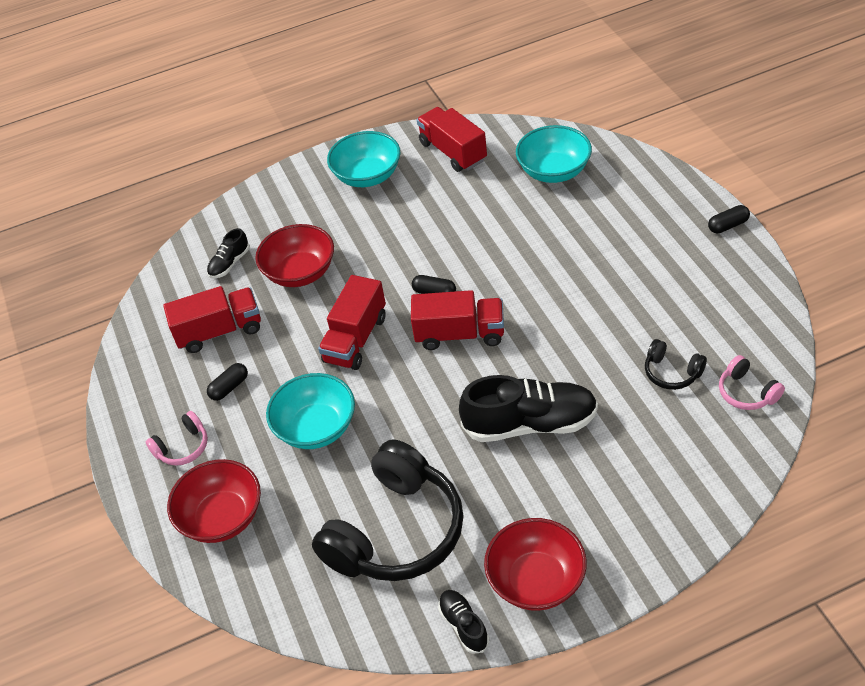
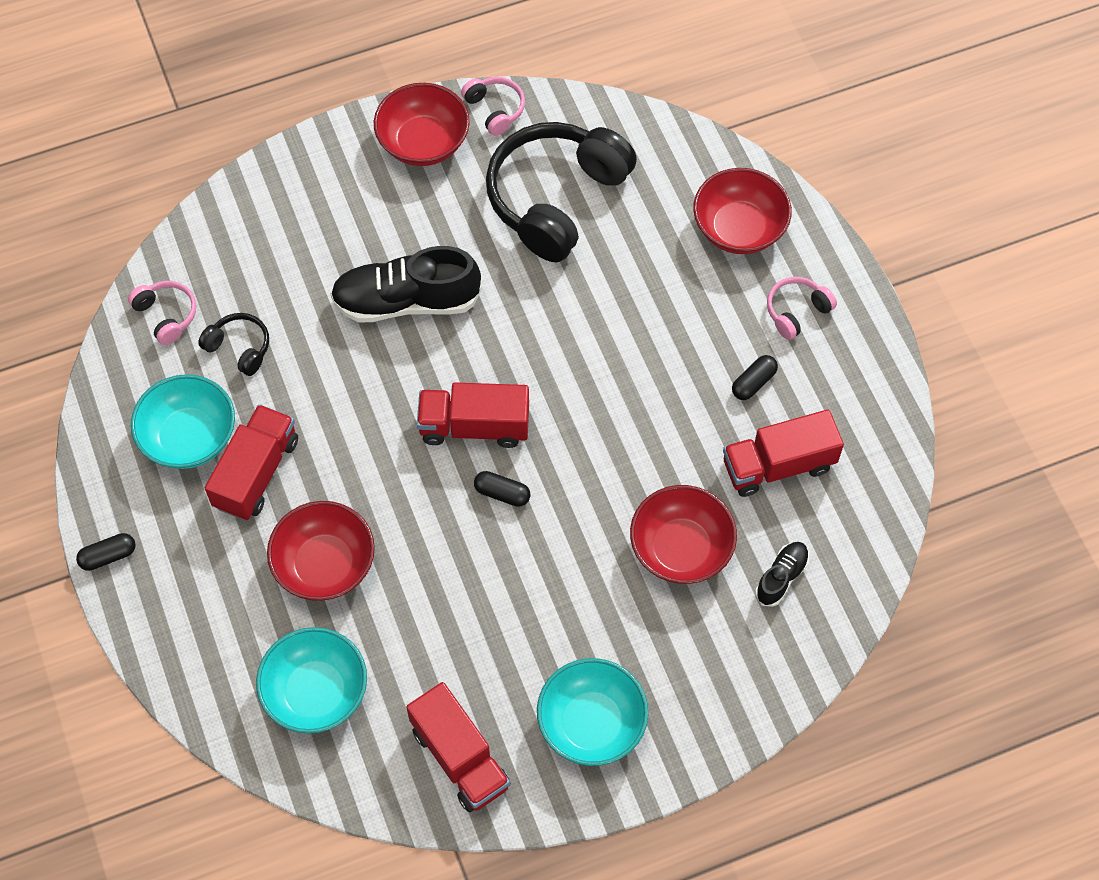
camera: 175 degrees right, 15 degrees up
turquoise bowl [266,373,355,449] -> turquoise bowl moved to [131,374,235,469]
red truck [318,275,386,370] -> red truck moved to [205,404,298,520]
black shoe [438,590,489,654] -> pink headphones [461,77,525,136]
none -> red bowl [267,501,375,601]

